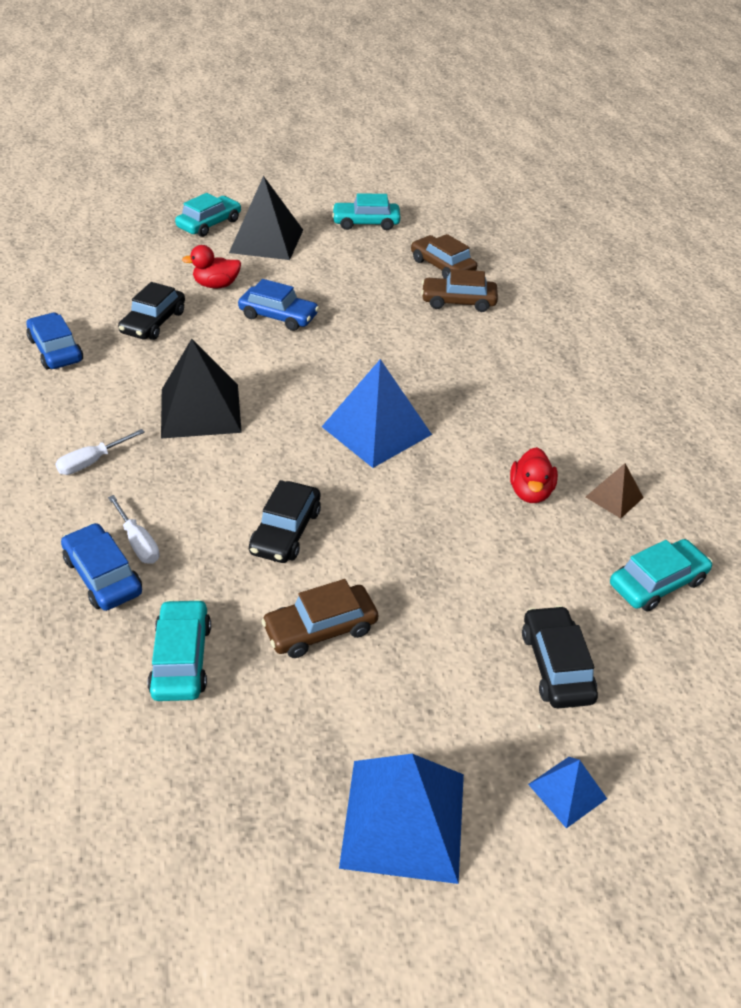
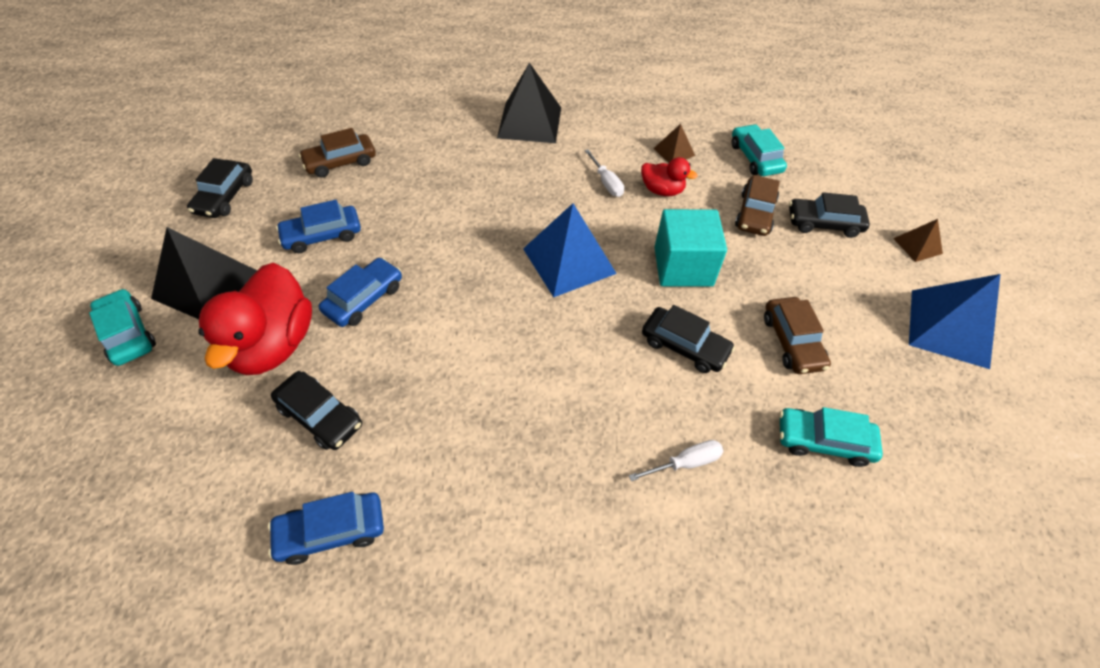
camera: 75 degrees left, 10 degrees up
white screwdriver [55,429,145,475] -> white screwdriver moved to [585,149,624,197]
blue car [61,523,142,611] -> blue car moved to [276,200,361,253]
black pyramid [161,339,242,439] -> black pyramid moved to [497,63,561,143]
red duck [182,245,241,288] -> red duck [198,263,312,375], size x1.95
turquoise car [332,193,401,230] -> black car [187,158,253,218]
brown car [421,269,498,312] -> brown car moved to [735,175,780,236]
blue pyramid [528,757,607,828] -> brown pyramid [893,219,943,262]
none -> turquoise cube [654,209,727,287]

